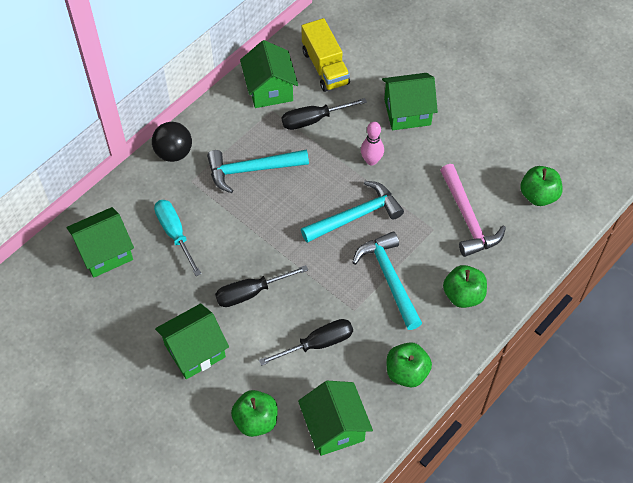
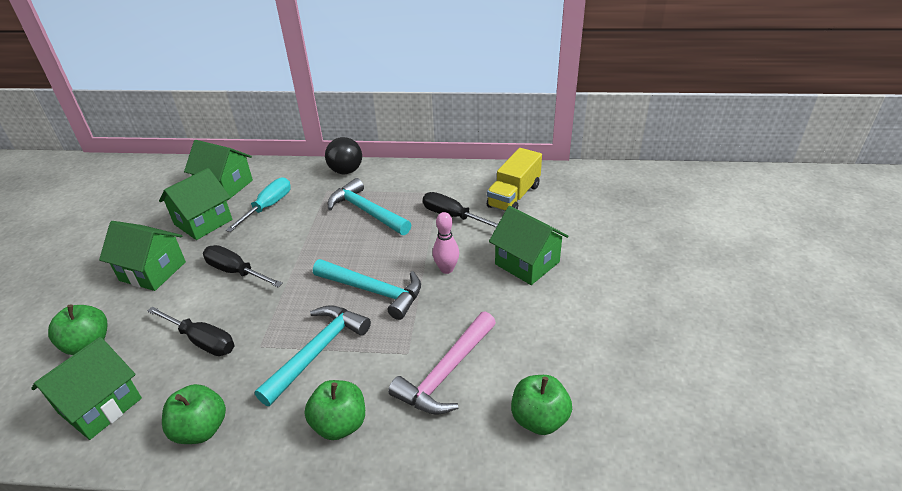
camera: 55 degrees right, 20 degrees down
green house [240,40,298,108] -> green house moved to [159,168,232,240]

